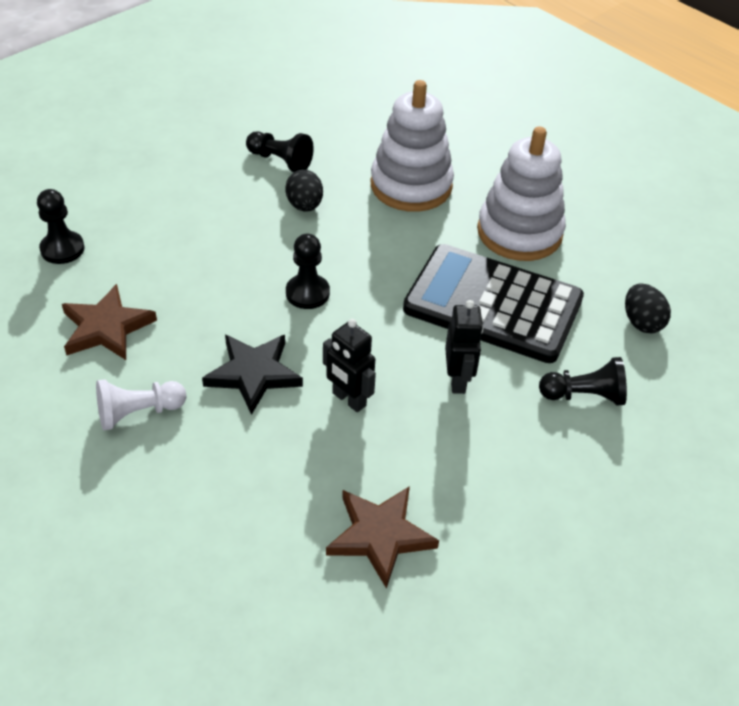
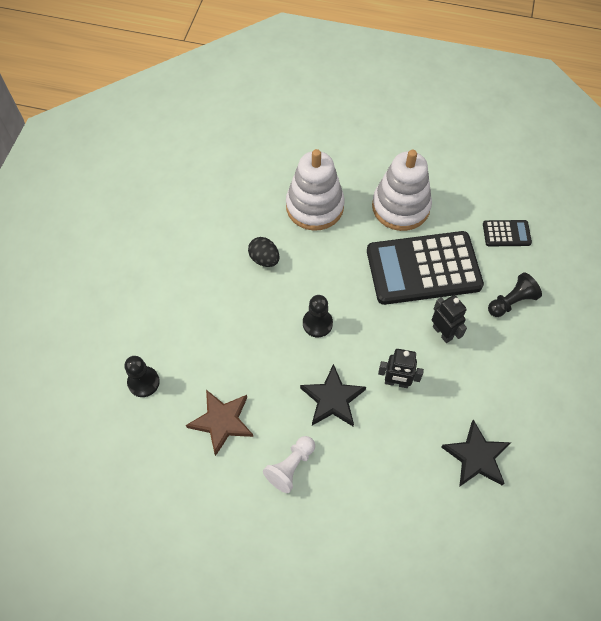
camera: 30 degrees left, 15 degrees up
black pawn [246,131,314,172] -> none
brown star [326,486,439,589] -> black star [441,420,511,487]
black egg [625,283,671,333] -> black calculator [483,220,532,246]

